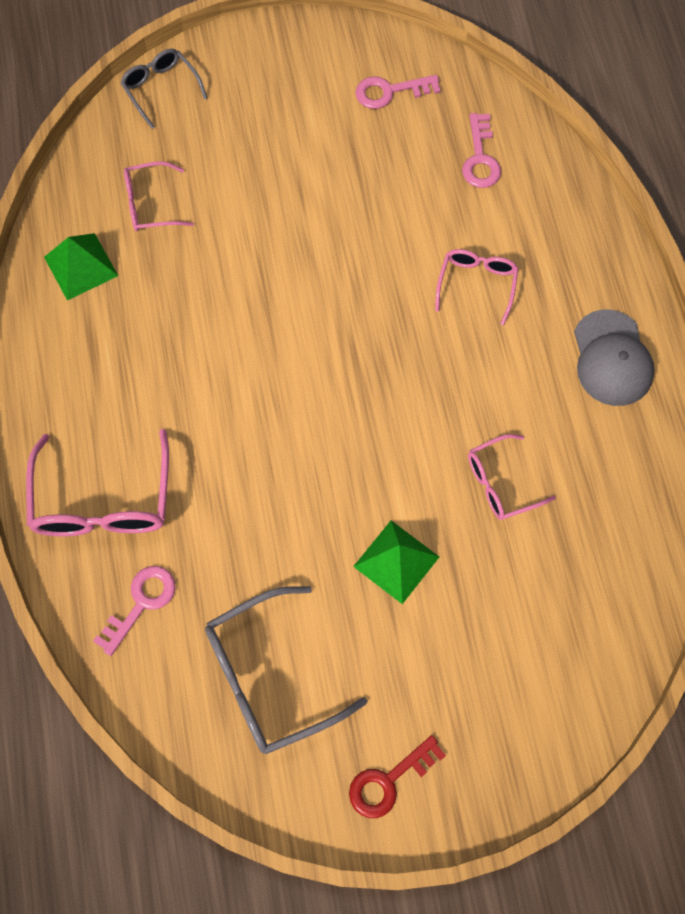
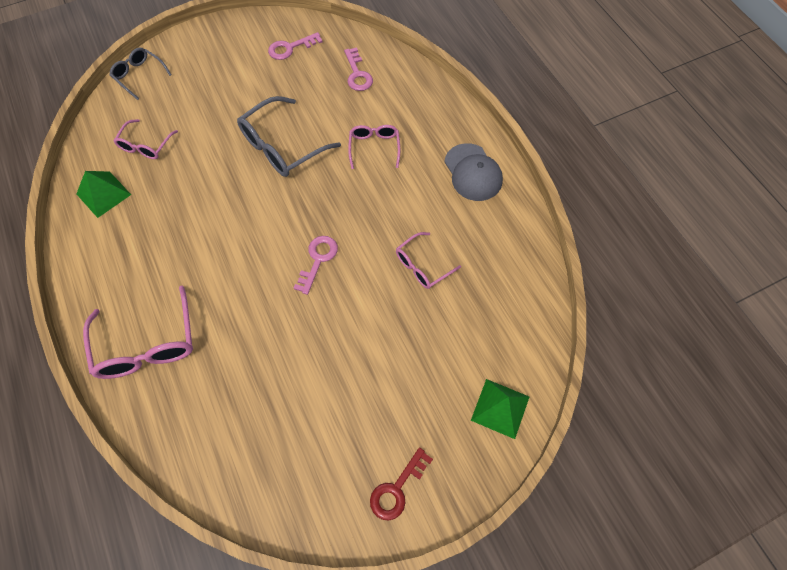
camera: 15 degrees left, 5 degrees down
pink key [93,566,176,656] -> pink key moved to [294,236,338,295]
pink glasses [124,161,194,231] -> pink glasses turned 45 degrees counterclockwise [114,119,178,159]
grey glasses [205,586,367,754] -> grey glasses moved to [237,96,341,177]
green pyramid [353,521,439,604] -> green pyramid moved to [471,379,529,439]

